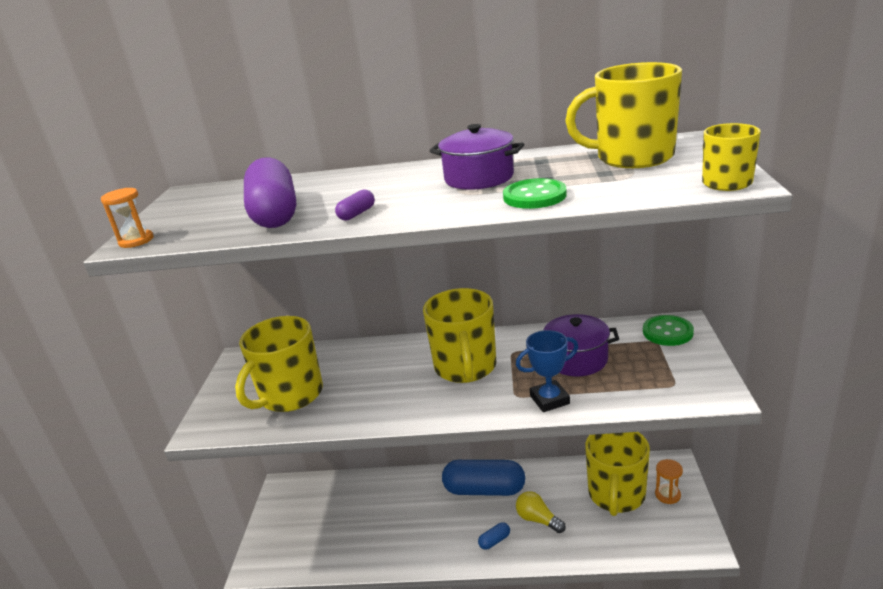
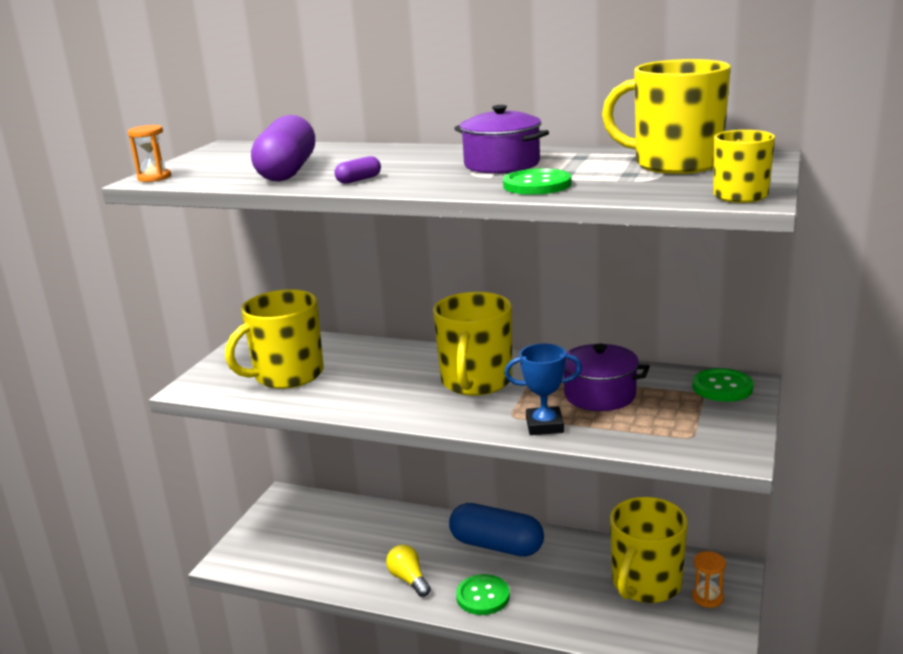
camera: 15 degrees right, 5 degrees down
blue capsule [478,522,510,550] -> green button [456,574,510,615]
yellow light bulb [516,491,566,533] -> yellow light bulb moved to [386,545,431,597]

